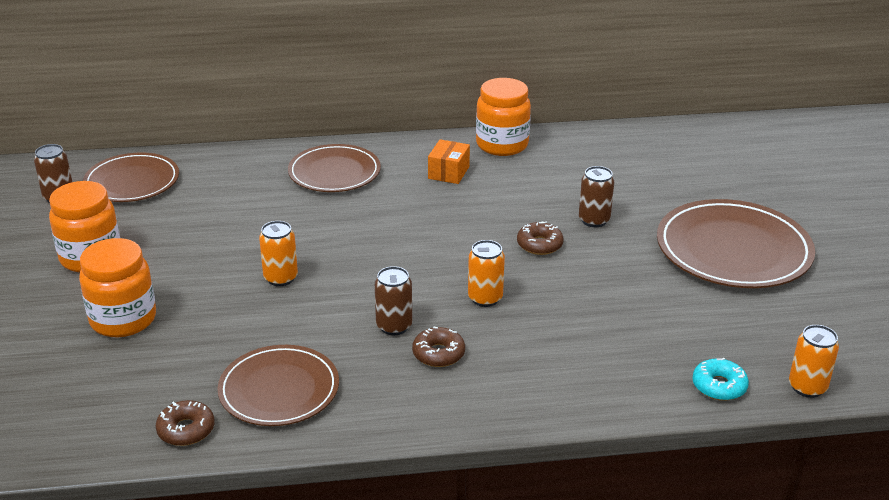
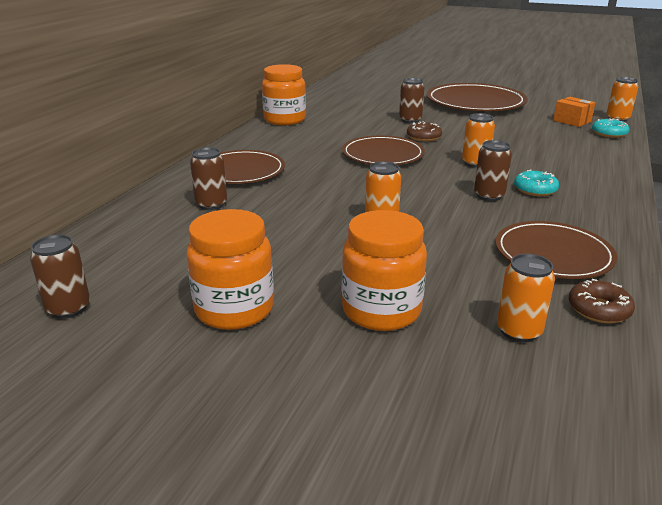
camera: 60 degrees left, 5 degrees down
brown plate [83,152,179,202] -> brown plate moved to [342,136,425,165]
brown donut [412,327,465,367] -> turquoise donut [514,169,559,196]
orange box [428,139,470,184] -> orange box moved to [553,97,595,127]
none -> brown can [190,147,227,210]
none -> orange can [497,254,555,343]

